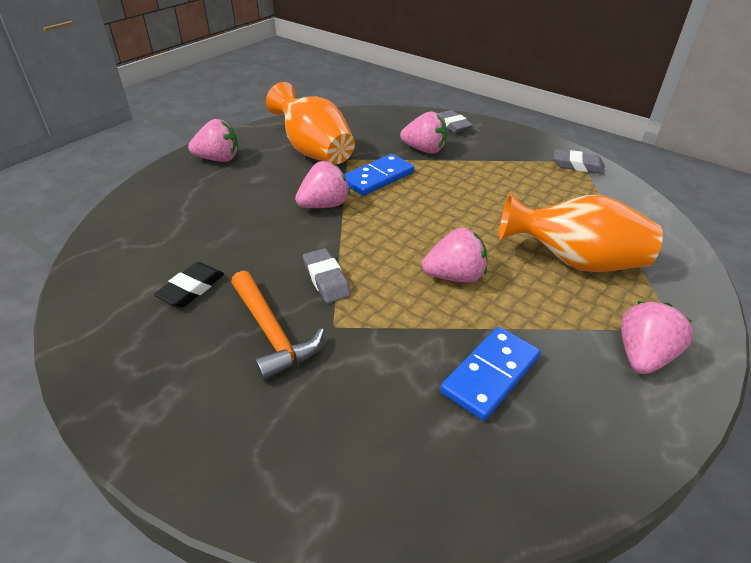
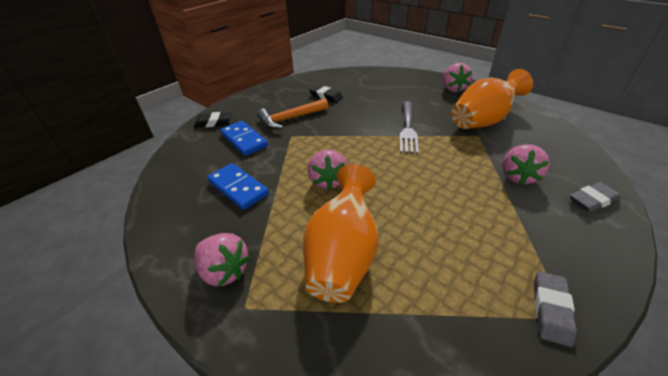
camera: 95 degrees right, 0 degrees up
pink strawberry [295,161,350,208] -> grey fork [400,101,419,154]
grey eraser [303,248,351,303] -> none
blue domino [344,154,414,196] -> blue domino moved to [220,121,268,156]
none -> black eraser [194,112,232,128]

